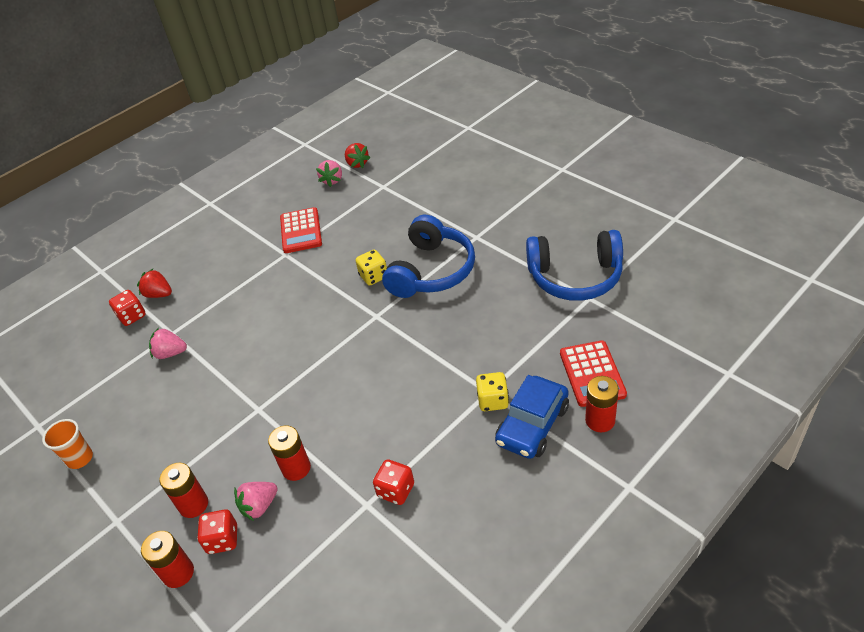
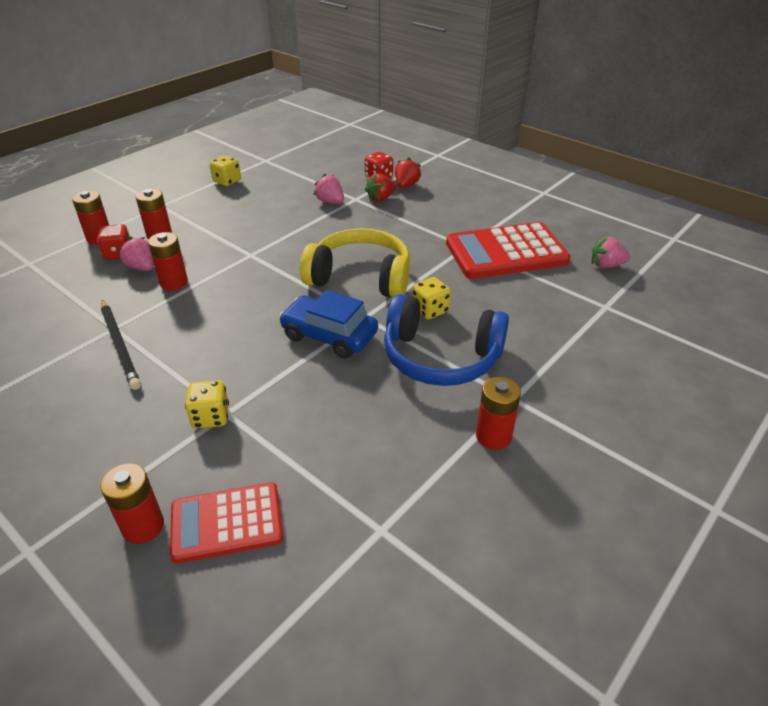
camera: 80 degrees right, 5 degrees down
orange cup [42,419,93,469] -> yellow dice [210,155,241,186]
pink strawberry [149,328,187,359] -> pink strawberry turned 45 degrees counterclockwise [313,173,344,204]
red calculator [280,207,322,253] -> red calculator [446,222,571,279], size x1.59
red strawberry [345,143,370,168] -> red strawberry moved to [365,173,396,202]
red dice [373,459,414,505] -> black pencil [101,300,141,390]
blue car [495,375,569,459] -> blue car moved to [279,290,378,359]
blue headphones [526,230,623,301] -> none
none -> yellow headphones [300,228,410,297]
none -> red battery [476,377,521,450]

